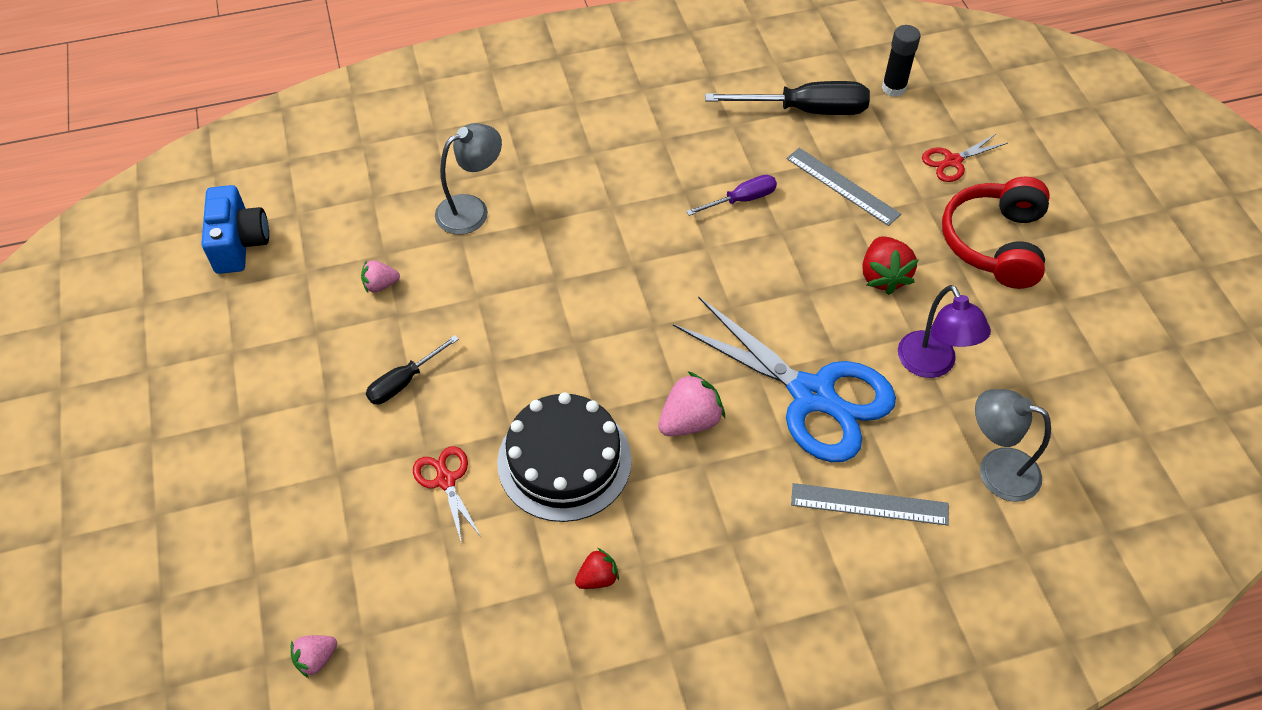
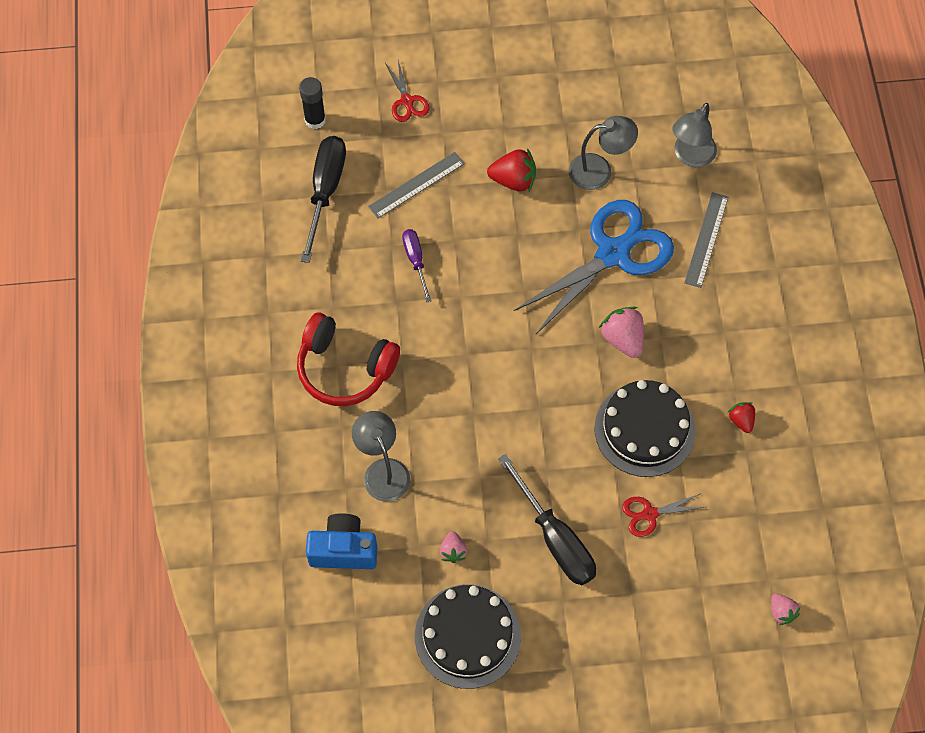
camera: 80 degrees left, 10 degrees up
blue camera [202,185,269,274] -> blue camera moved to [306,513,377,569]
black screwdriver [366,335,459,404] -> black screwdriver [498,454,596,585], size x1.76
purple lamp [898,285,991,378] -> grey lamp [569,116,638,190]
red headphones [942,176,1050,289] -> red headphones moved to [297,312,400,406]
none -> black cake [415,584,521,689]

